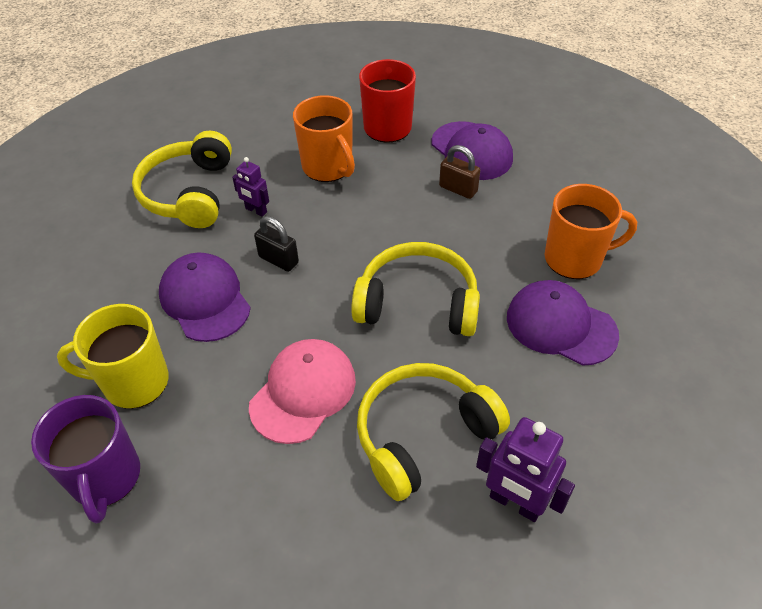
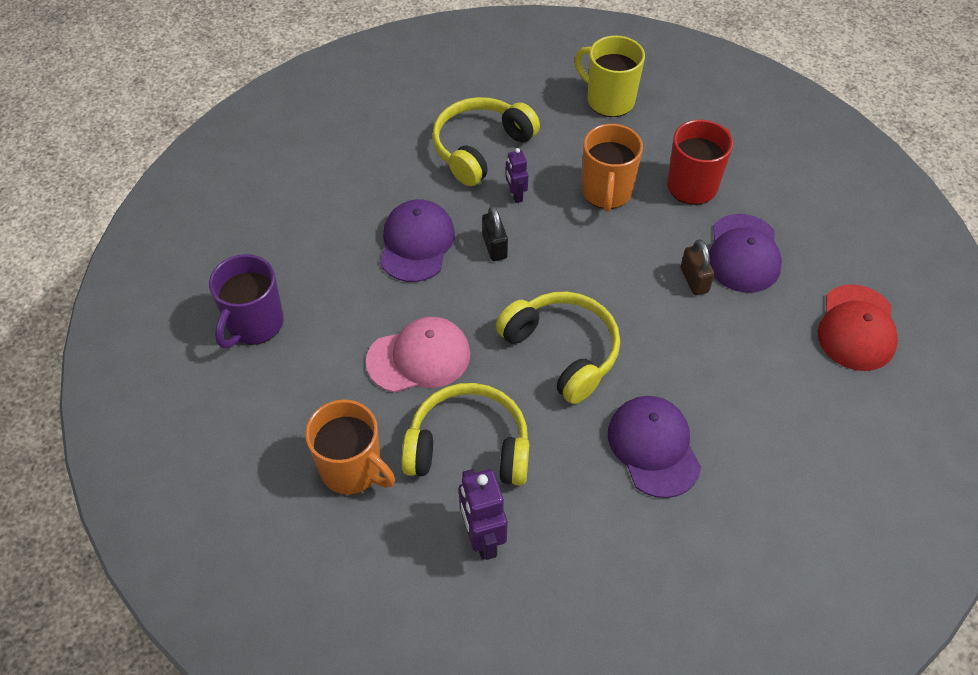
camera: 40 degrees right, 5 degrees up
yellow mug [57,304,169,409] -> yellow mug moved to [574,35,645,117]
orange mug [545,184,637,279] -> orange mug moved to [305,399,395,494]
none -> red cap [818,284,898,371]

